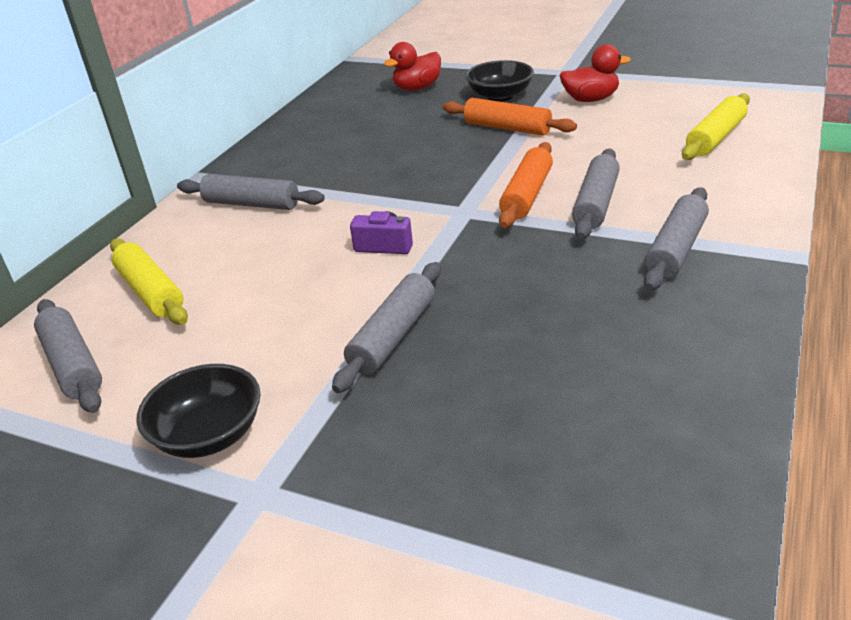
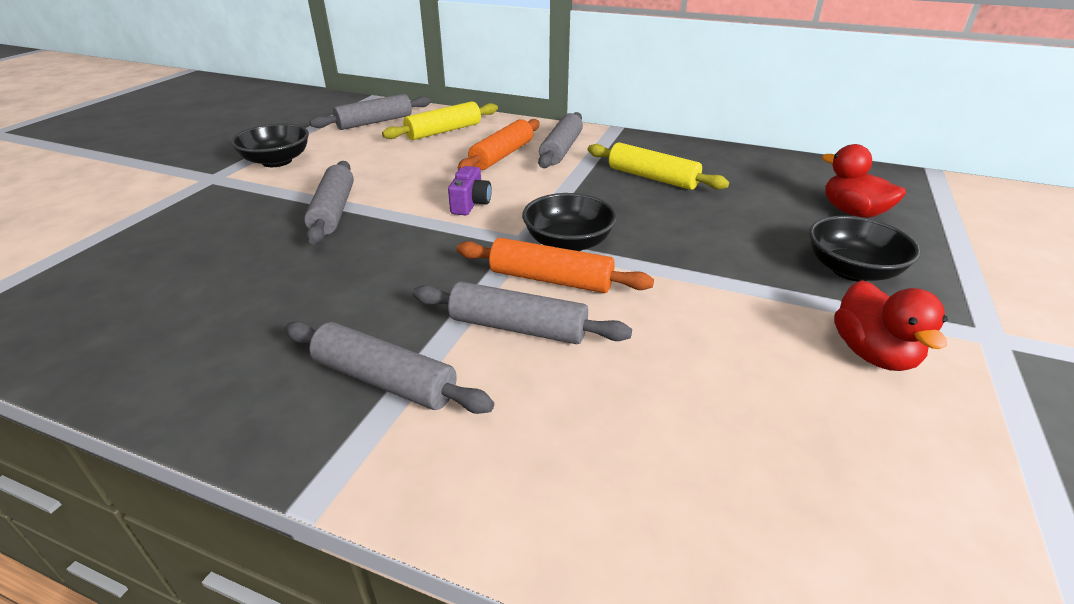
camera: 85 degrees right, 0 degrees up
grey rolling pin [332,262,441,393] -> grey rolling pin turned 60 degrees clockwise [304,161,354,244]
orange rolling pin [443,98,577,136] -> orange rolling pin moved to [458,119,540,170]
yellow rolling pin [682,93,750,160] -> yellow rolling pin moved to [587,142,729,190]
none -> black bowl [522,193,617,251]

